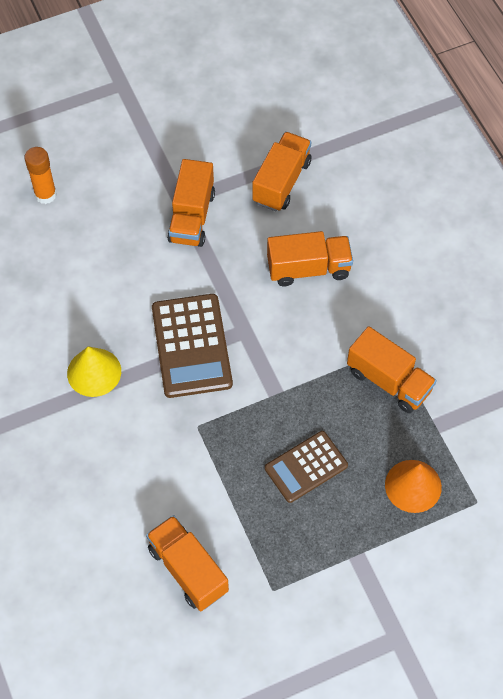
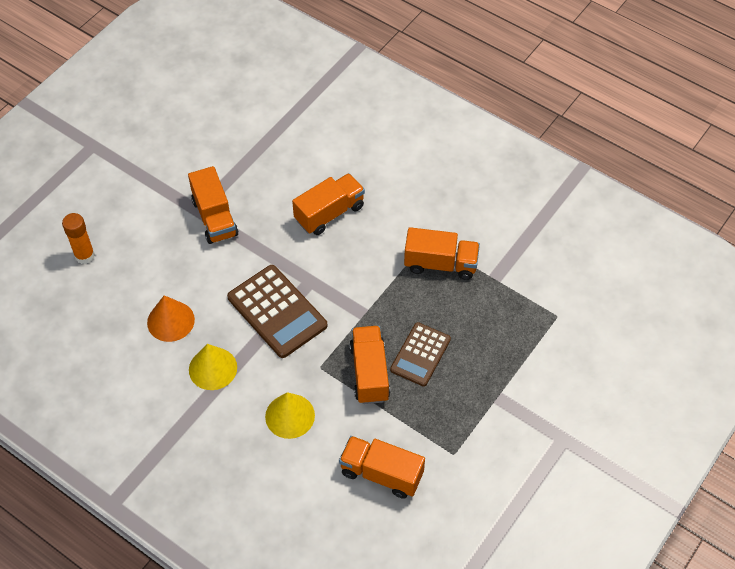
camera: 30 degrees left, 5 degrees down
orange truck [252,132,312,211] -> orange truck moved to [349,326,390,404]
orange cone [385,460,442,513] -> orange cone moved to [147,295,195,342]
none -> yellow cone [265,392,315,439]

